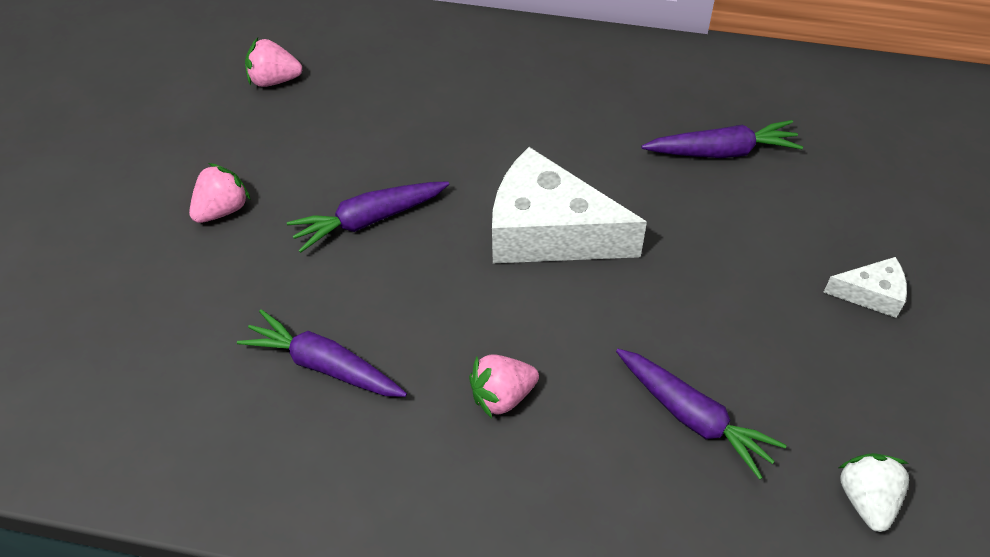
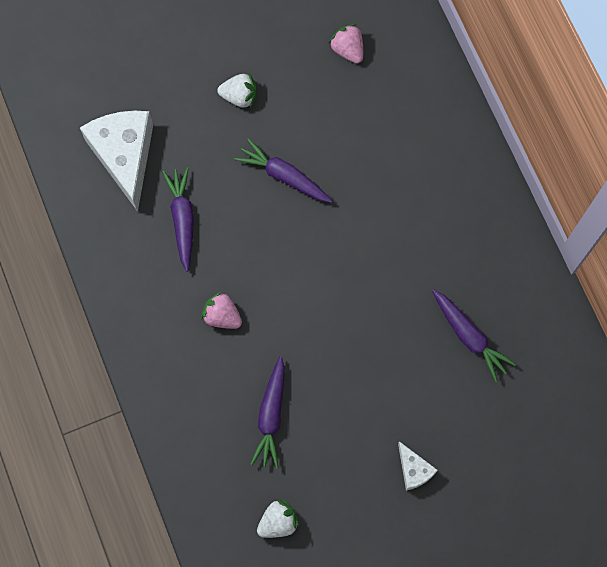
camera: 55 degrees right, 20 degrees up
pink strawberry [189,163,251,223] -> white strawberry [217,73,256,108]
white cheese [492,147,647,263] -> white cheese moved to [80,111,153,212]

